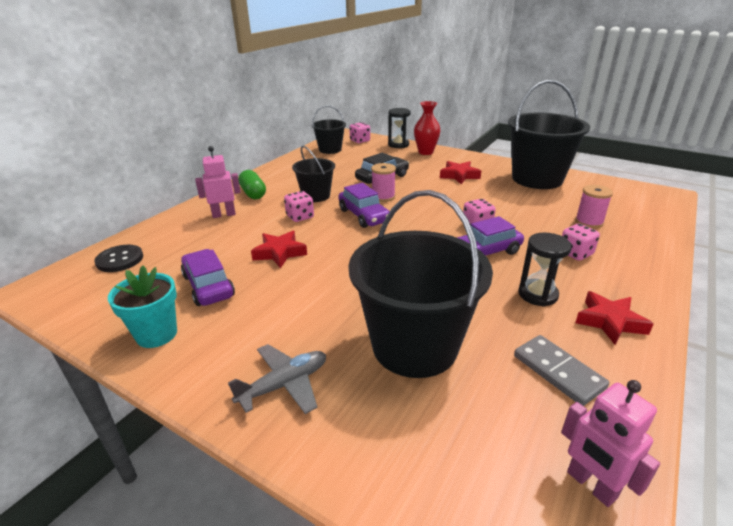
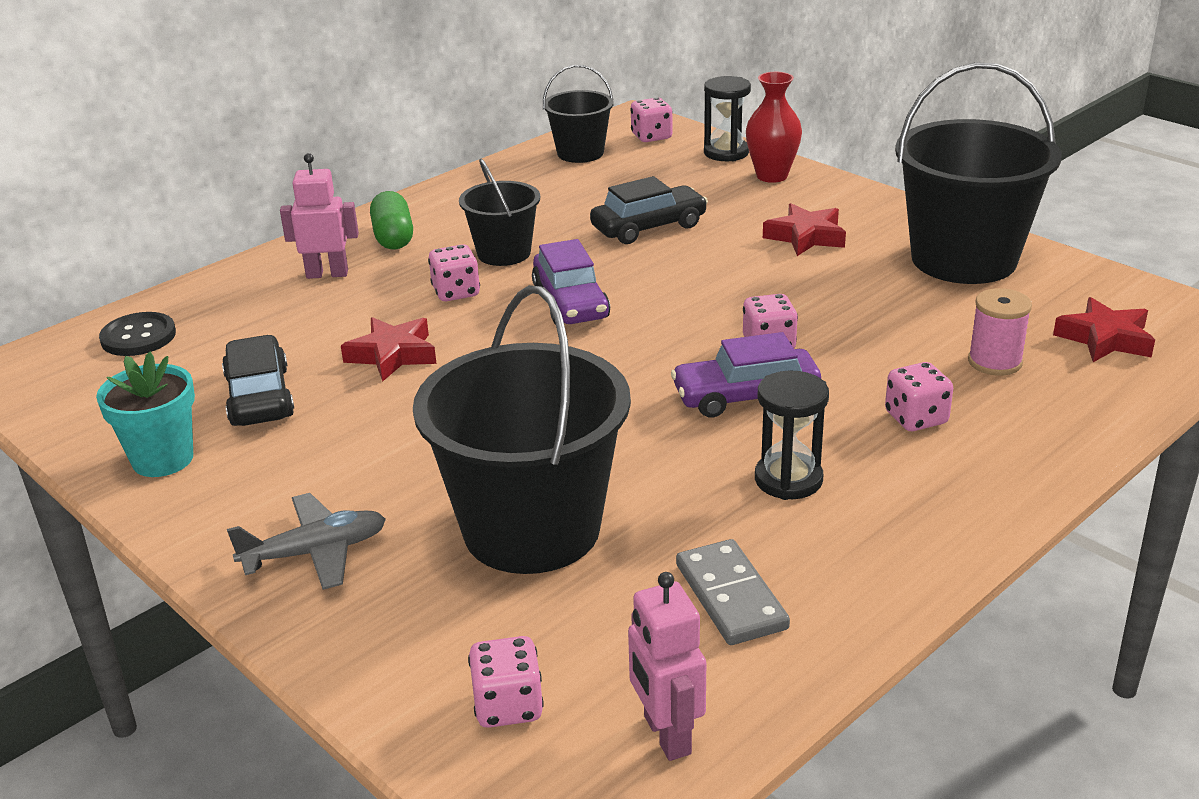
camera: 15 degrees right, 0 degrees up
purple car [181,249,235,306] -> black car [222,335,294,426]
pink spool [371,163,396,202] -> none
red star [575,291,653,345] -> red star moved to [1053,297,1155,362]
none -> pink dice [468,636,544,728]

